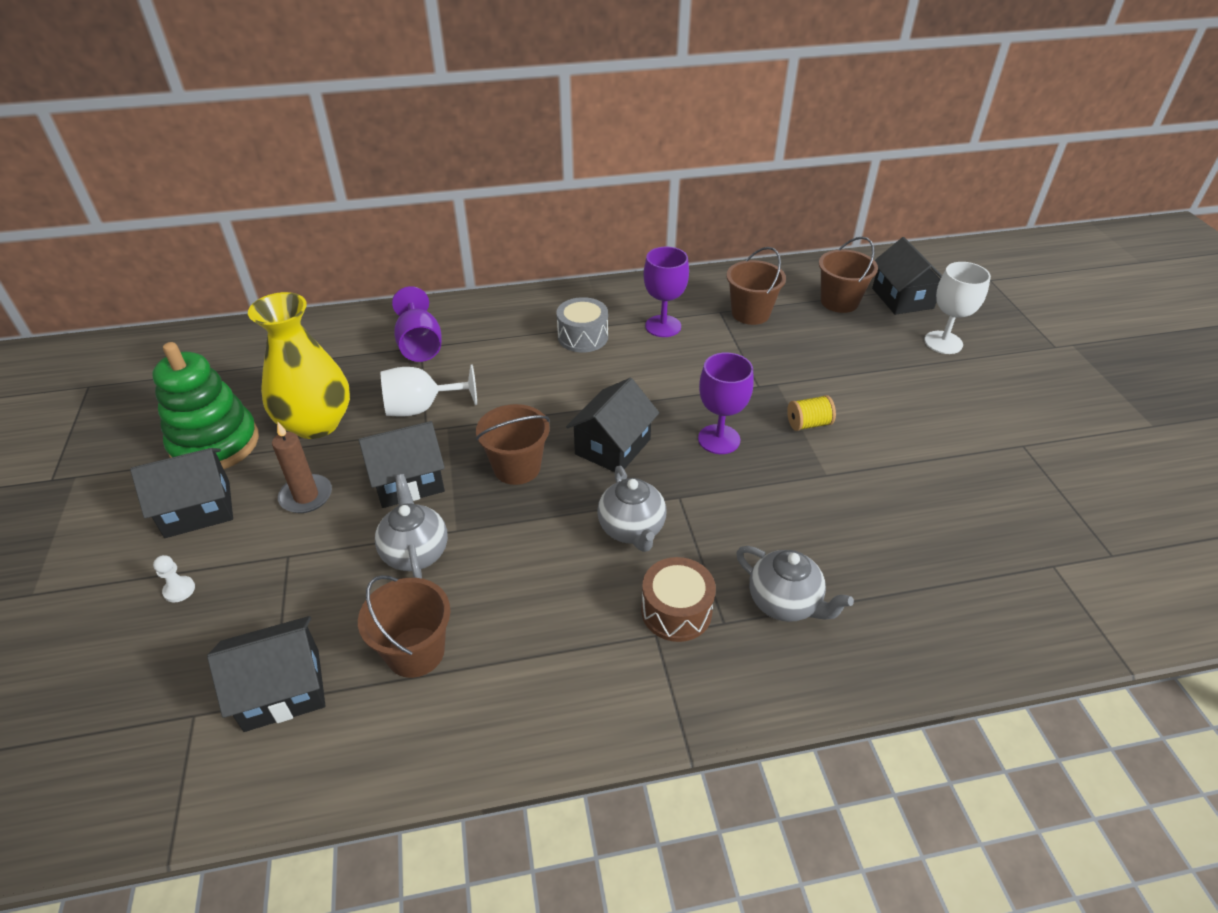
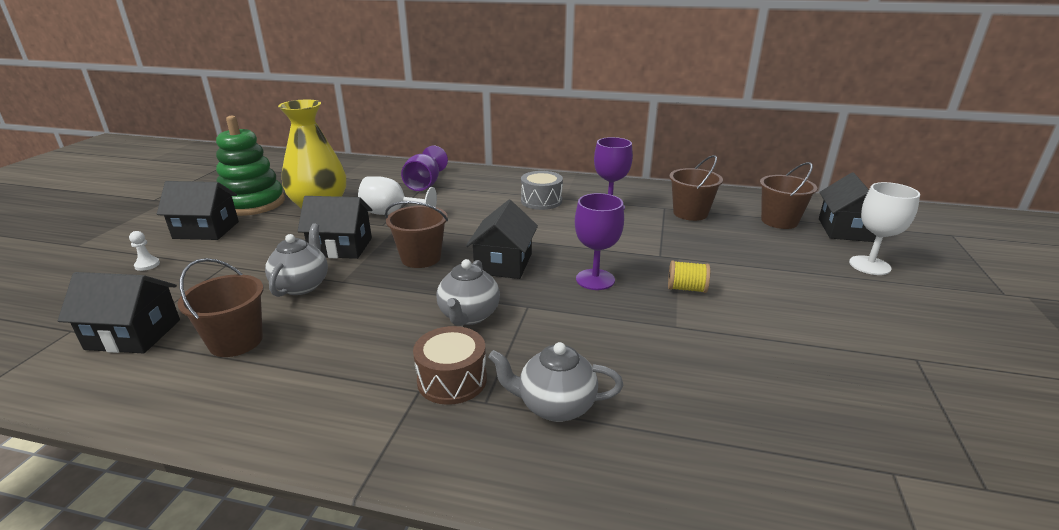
camera: 25 degrees right, 15 degrees down
brown candle [272,422,332,513] -> none
black house [566,378,659,472] -> black house turned 45 degrees counterclockwise [466,200,538,279]
grey teapot [736,546,854,622] -> grey teapot turned 120 degrees clockwise [488,342,623,422]

